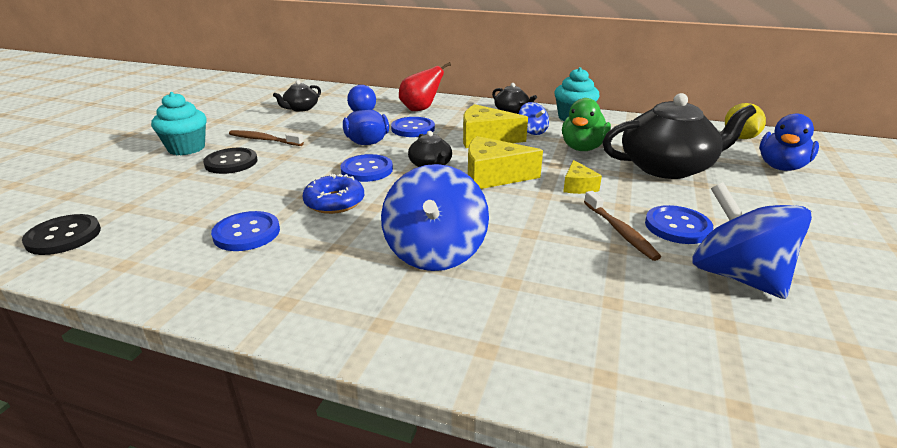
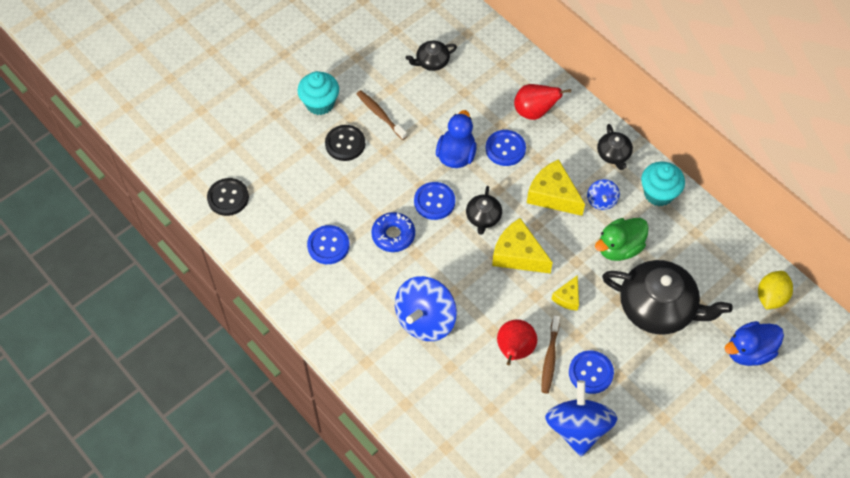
camera: 30 degrees right, 30 degrees up
none -> red pear [497,319,537,365]

